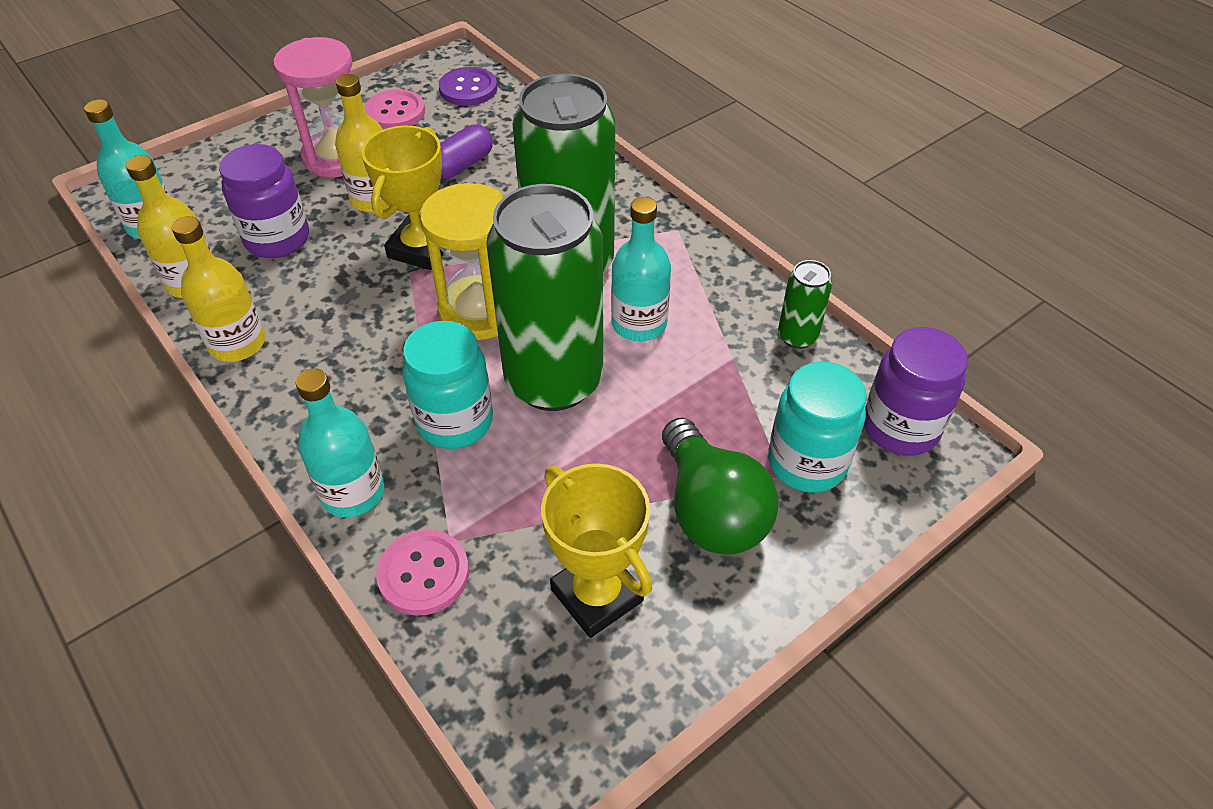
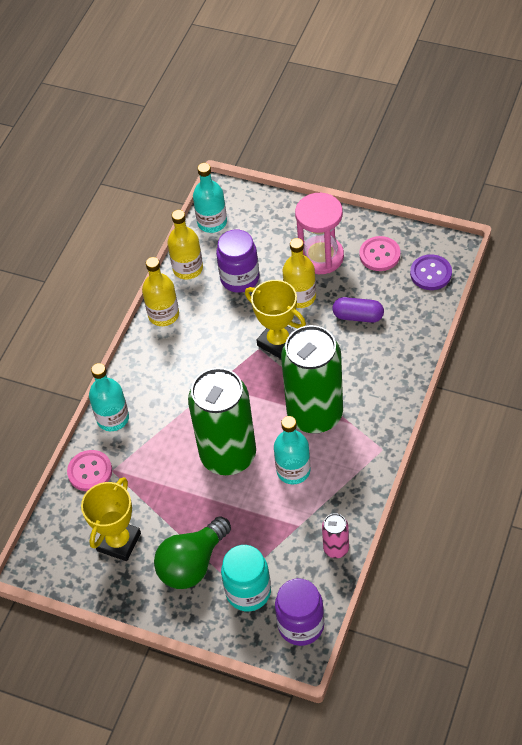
camera: 65 degrees right, 5 degrees up
yellow trophy [361,126,444,270] -> yellow trophy turned 45 degrees clockwise [245,280,306,359]
turquoise jar [402,321,493,449] -> none
yellow hourglass [420,183,505,340] -> none
green can [778,260,832,349] -> pink can [322,513,349,558]

